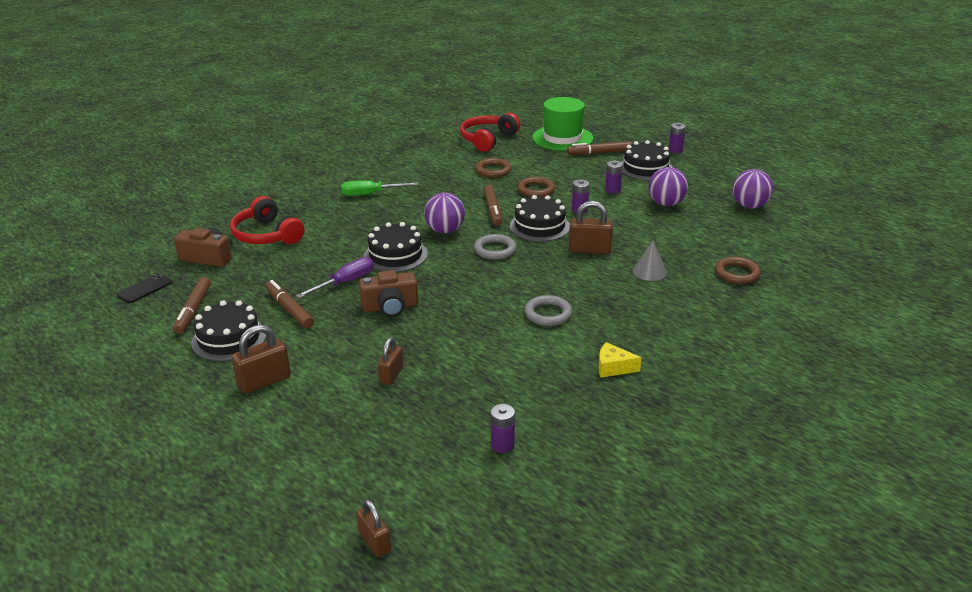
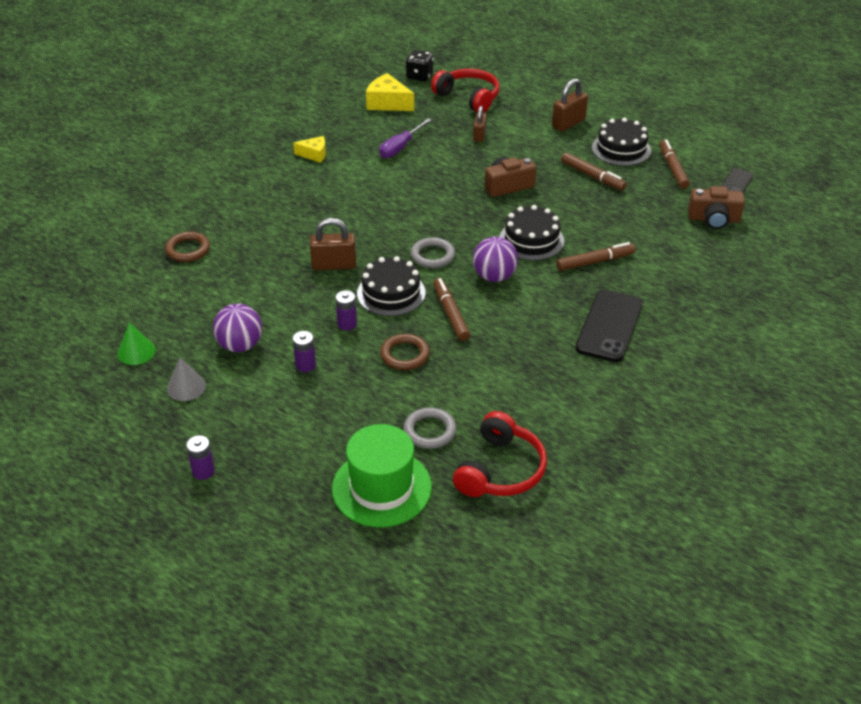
camera: 170 degrees right, 10 degrees up
red headphones [230,196,305,244] -> red headphones moved to [431,69,500,113]
purple screwdriver [296,257,374,298] -> purple screwdriver moved to [379,118,431,158]
green screwdriver [341,180,418,196] -> black phone [575,289,643,362]
brown padlock [356,499,391,557] -> none
brown ring [475,158,512,178] -> none
purple battery [491,404,515,453] -> yellow cheese [366,73,414,111]
grey ring [524,295,572,326] -> grey ring moved to [404,407,456,449]
brown marker [567,141,632,155] -> brown marker moved to [556,242,636,271]
black cake [622,140,672,180] -> none
grey cone [633,241,667,281] -> grey cone moved to [167,357,206,401]
purple ball [733,169,773,209] -> green cone [118,322,156,365]
none -> black dice [406,50,434,81]

